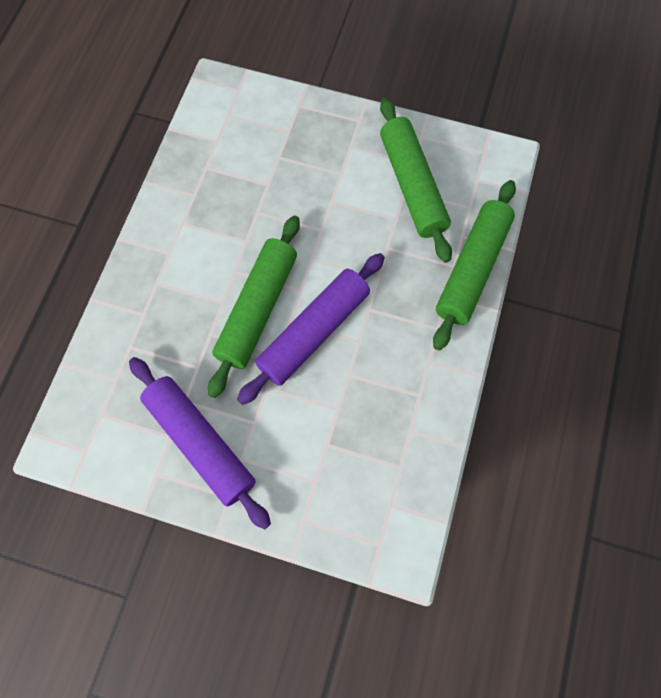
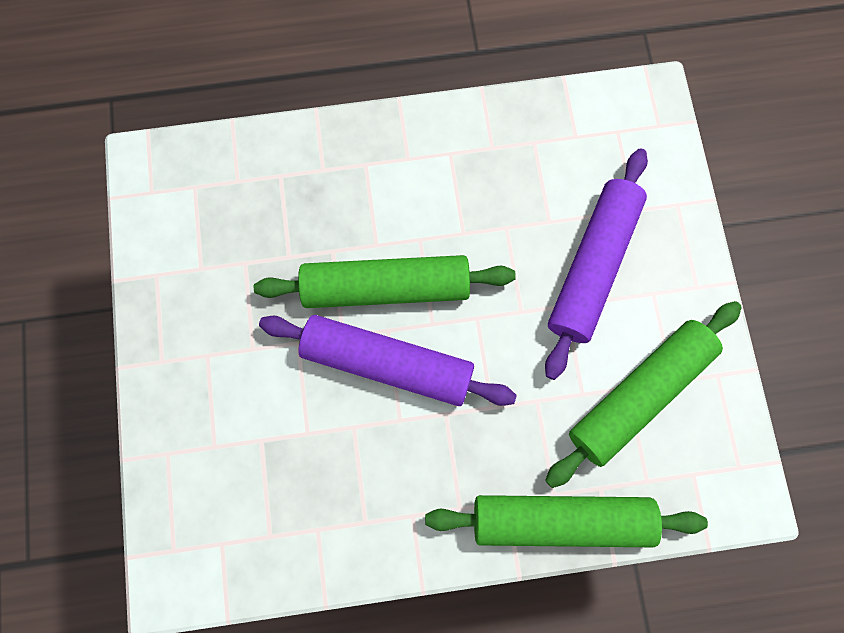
camera: 65 degrees right, 5 degrees up
purple rolling pin [129,357,271,530] -> purple rolling pin moved to [545,149,648,380]

